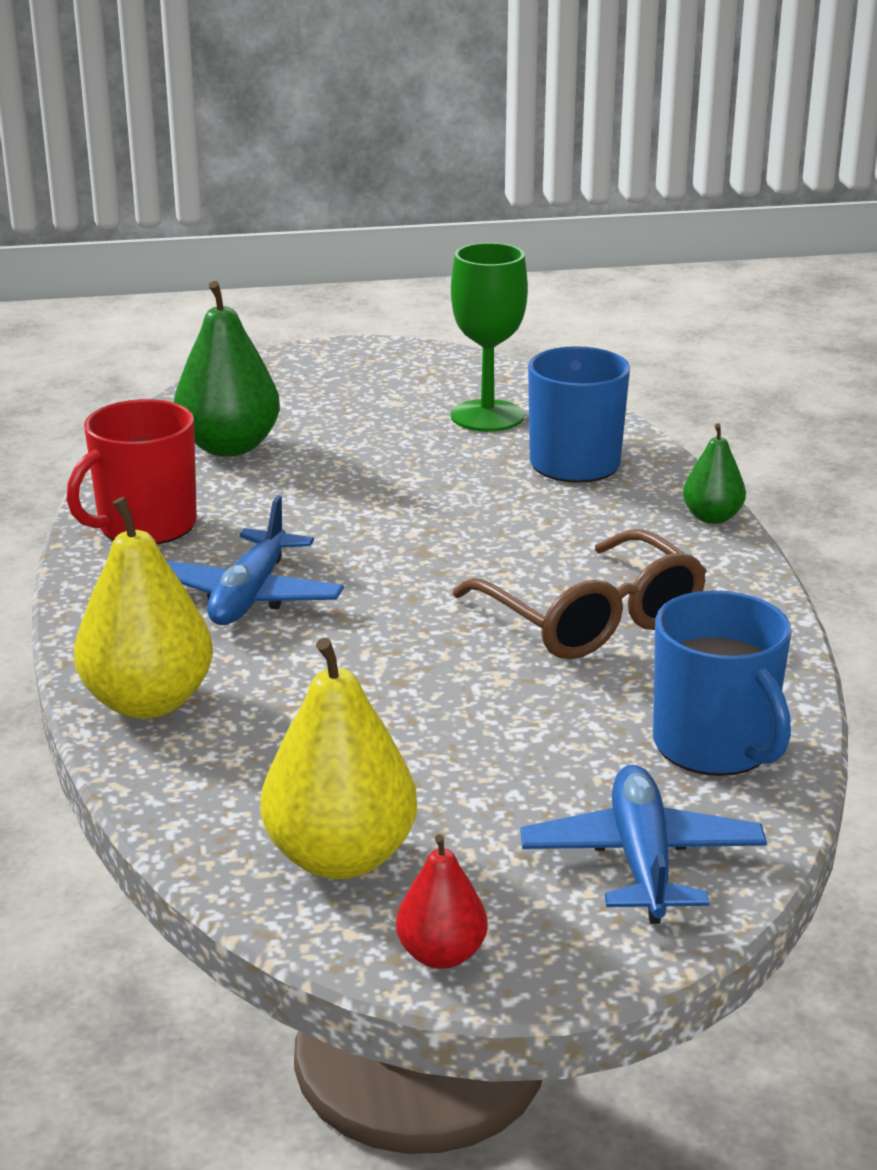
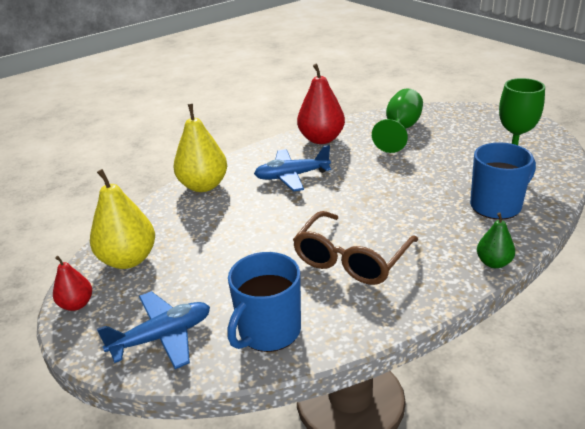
camera: 65 degrees right, 5 degrees up
red mug [67,399,197,544] -> red pear [297,63,345,144]
green pear [174,281,280,456] -> green goblet [372,89,423,153]

